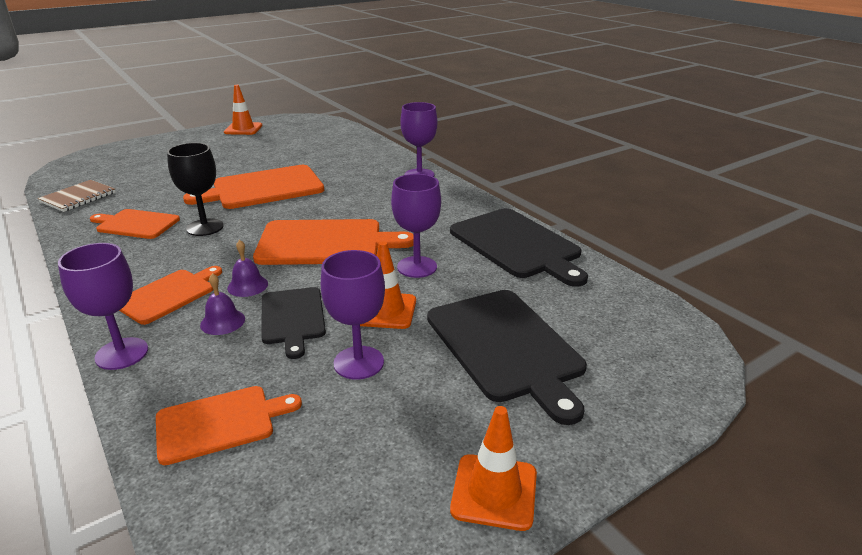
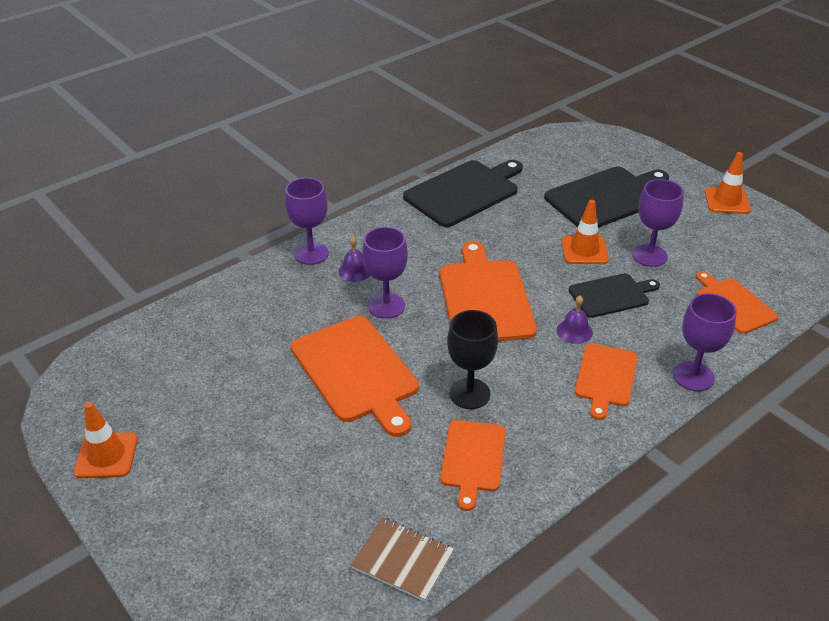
camera: 95 degrees left, 10 degrees up
orange cutting board [119,266,222,325] -> orange cutting board turned 105 degrees counterclockwise [575,343,638,420]
purple bell [200,273,245,335] -> purple bell moved to [338,236,370,282]
purple goblet [391,174,441,278] -> purple goblet moved to [362,227,408,319]

